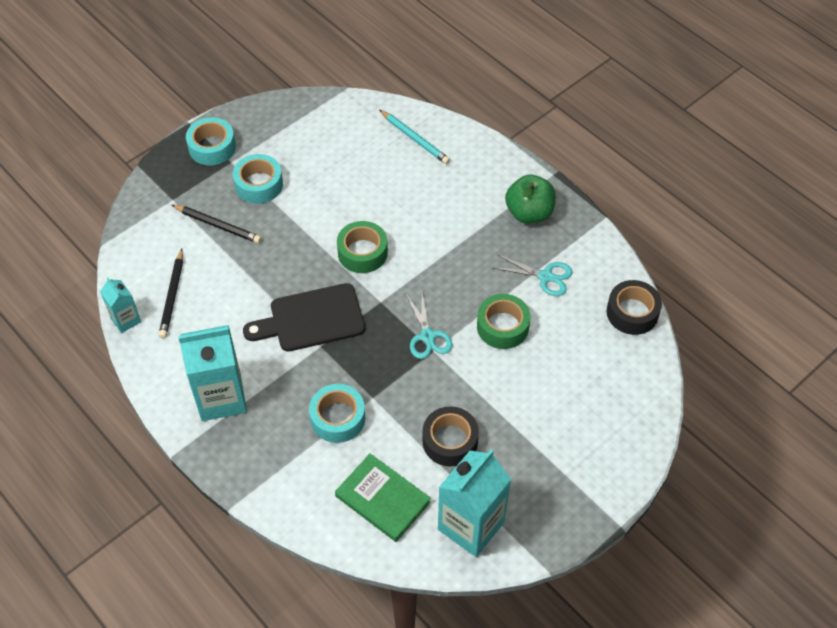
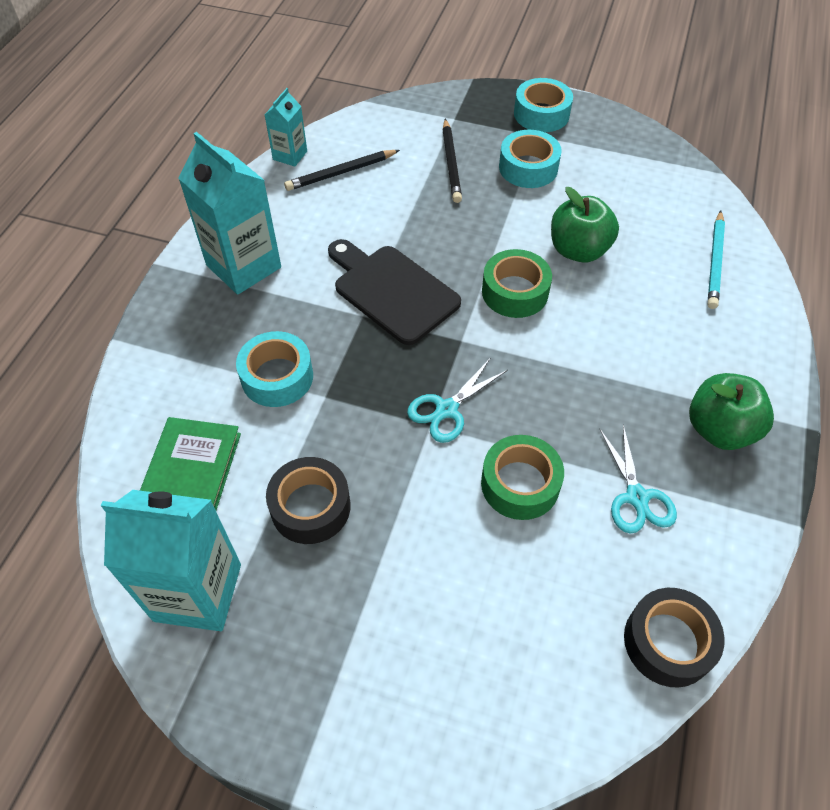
camera: 60 degrees right, 0 degrees up
none -> green apple [551,187,619,263]

